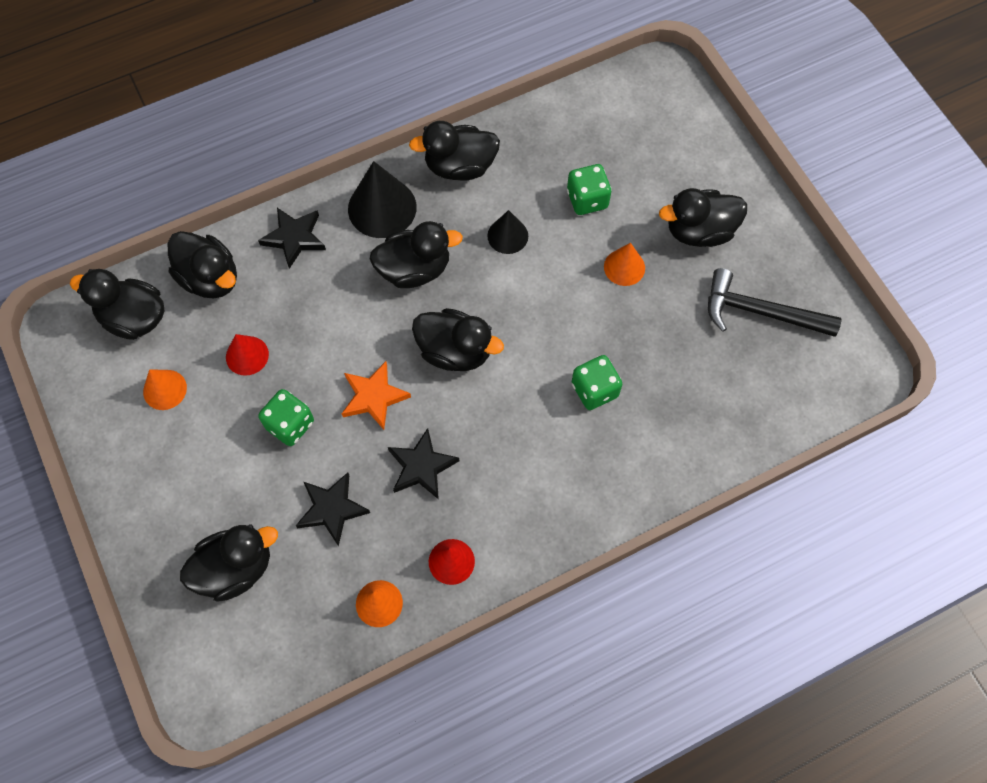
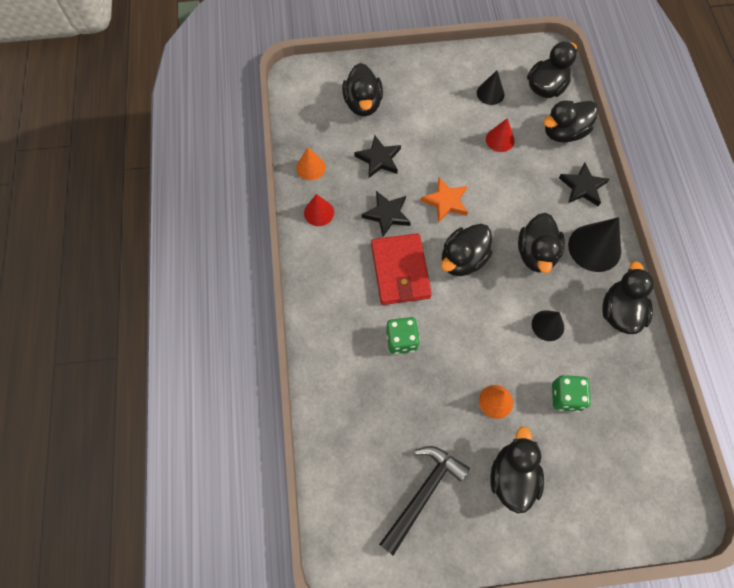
camera: 110 degrees right, 0 degrees up
orange cone [143,369,187,410] -> black cone [477,70,504,105]
green dice [258,389,314,446] -> none
none -> red wallet [371,233,432,305]

